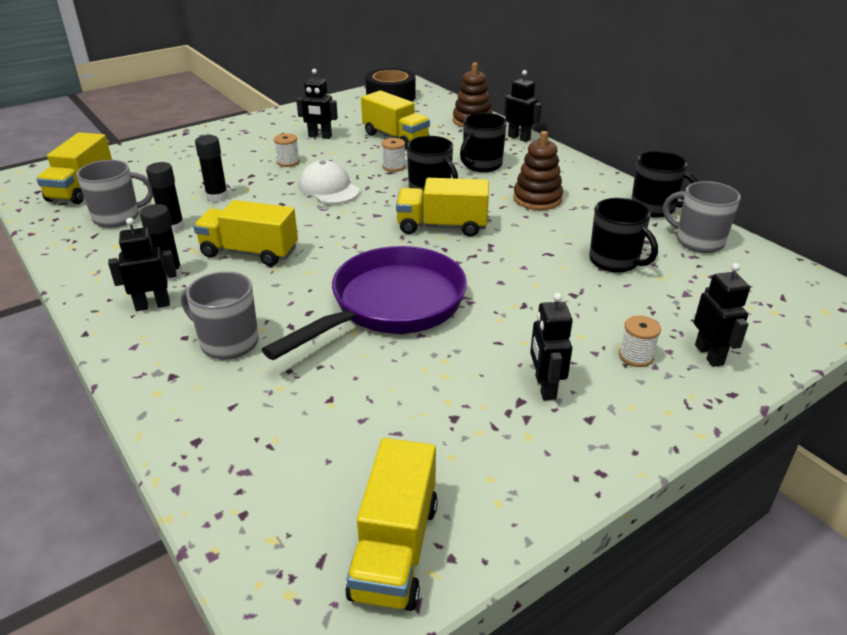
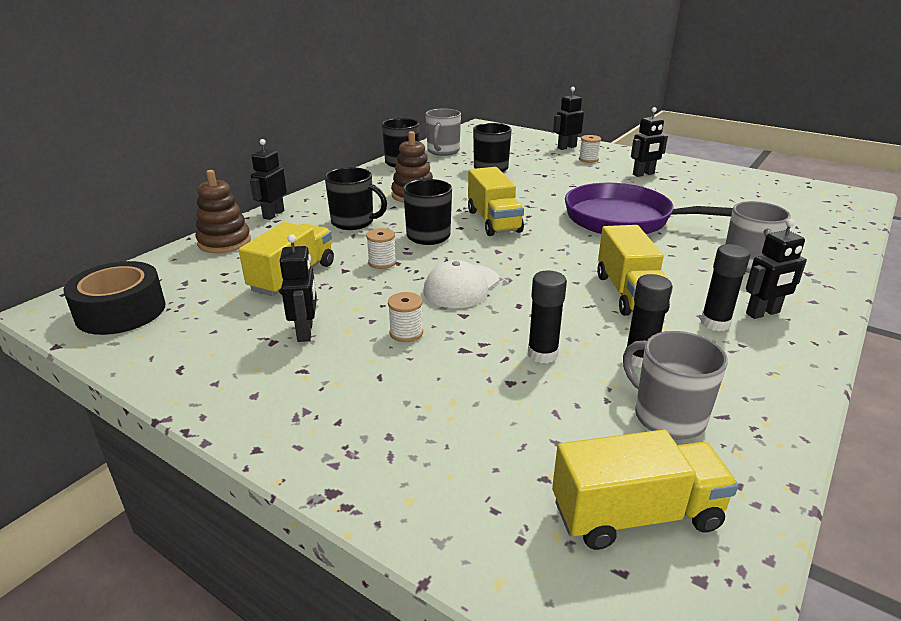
camera: 110 degrees left, 5 degrees down
black robot [108,218,177,311] -> black robot turned 75 degrees counterclockwise [746,219,807,319]
yellow truck [345,438,438,611] -> none

